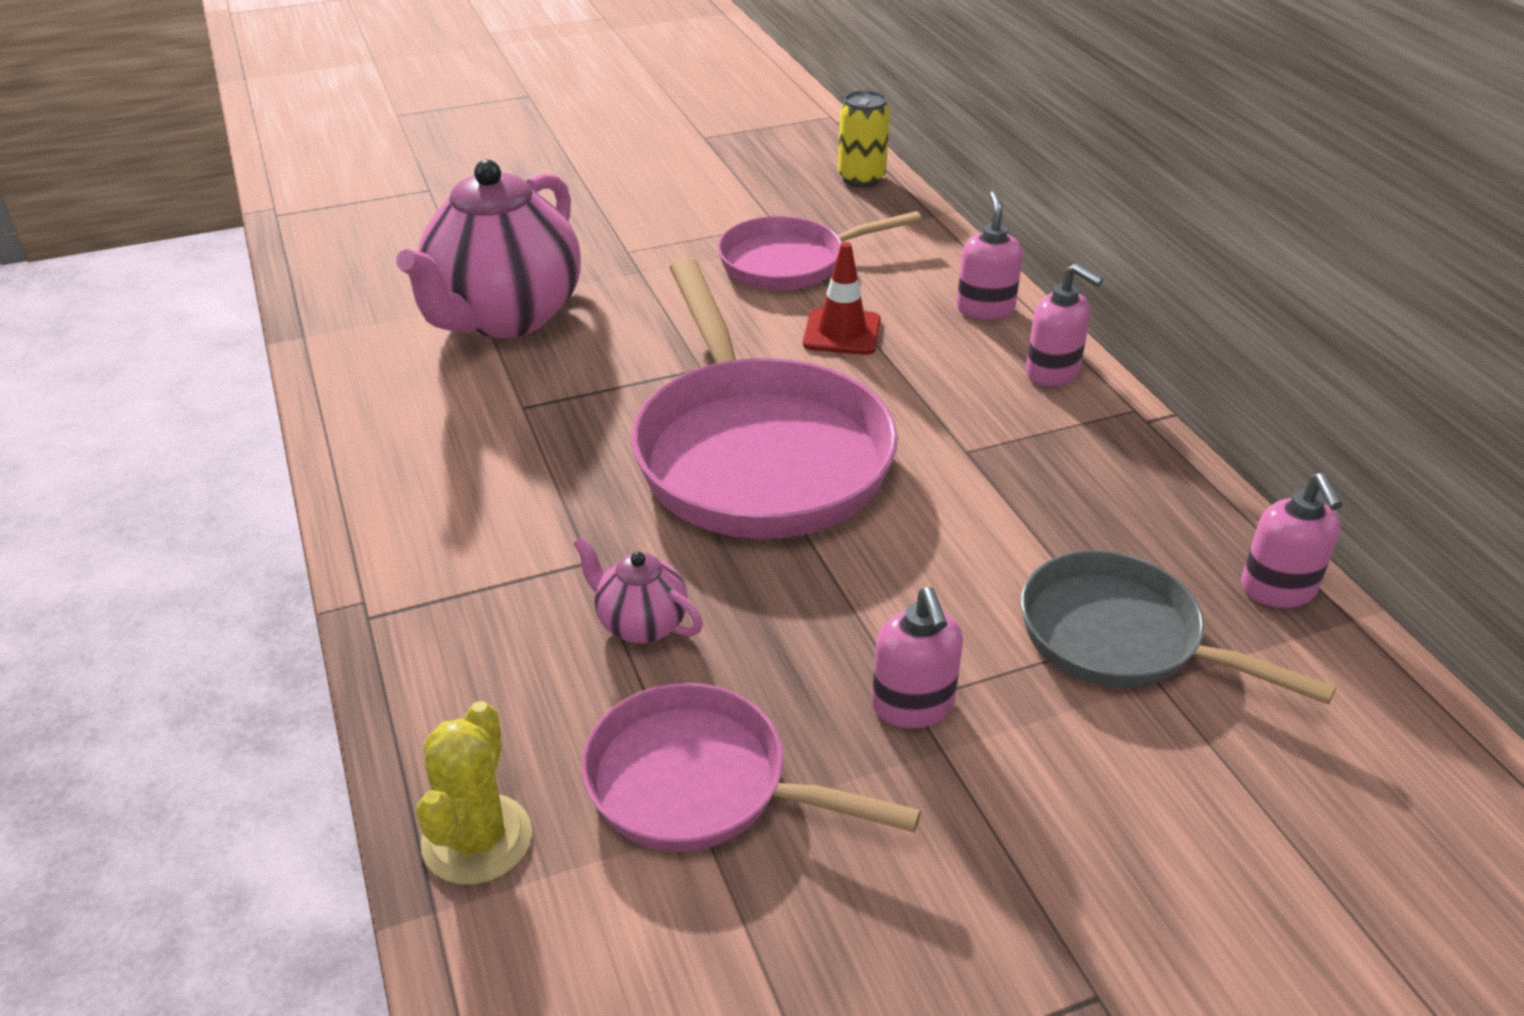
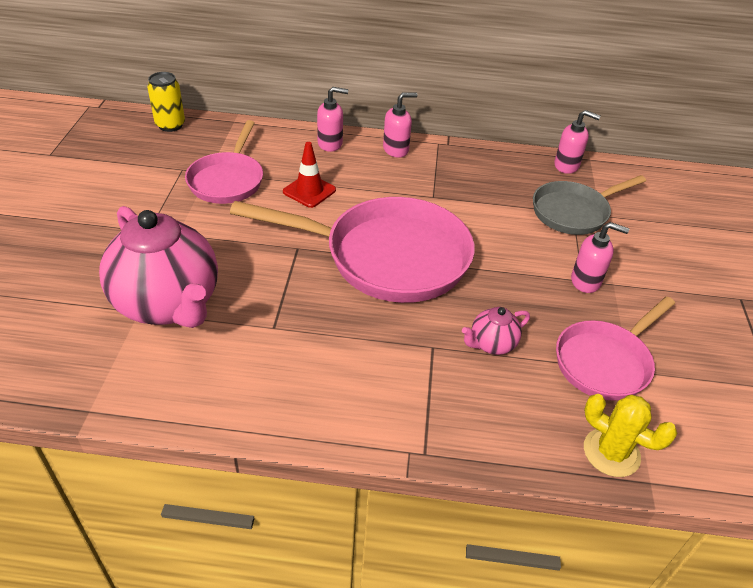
camera: 65 degrees left, 5 degrees up
pink soap dispenser [957,191,1023,320] -> pink soap dispenser turned 150 degrees clockwise [317,87,348,152]

